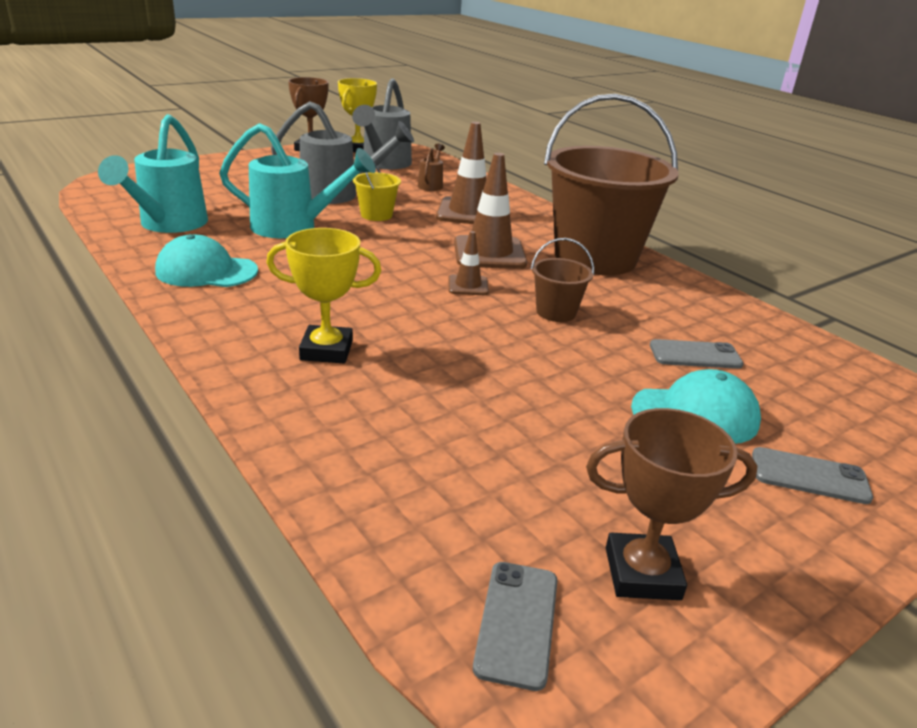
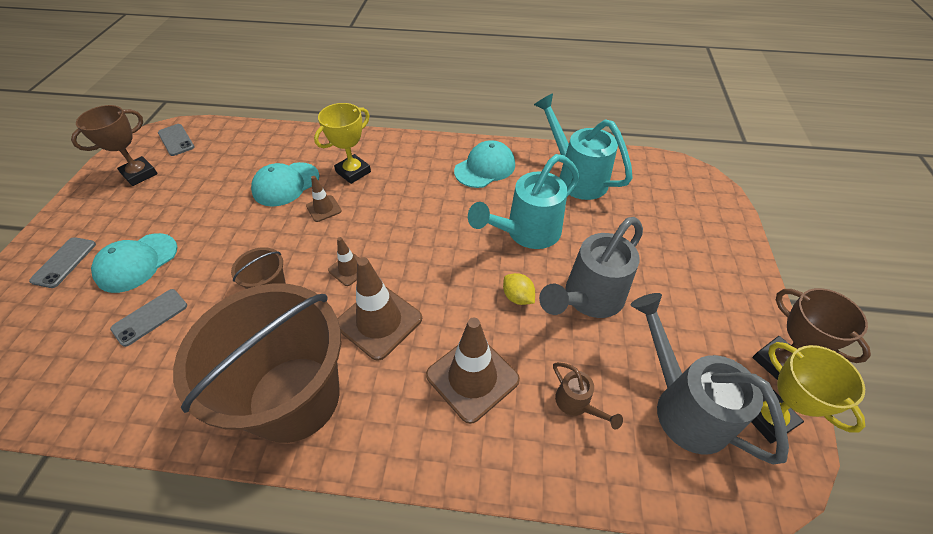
camera: 135 degrees right, 20 degrees up
yellow bucket [353,161,401,221] -> yellow lemon [503,273,535,305]
grey phone [752,447,873,504] -> grey phone turned 45 degrees counterclockwise [29,237,96,288]
none -> turquoise cap [251,162,320,207]
none -> brown traffic cone [306,176,342,222]

